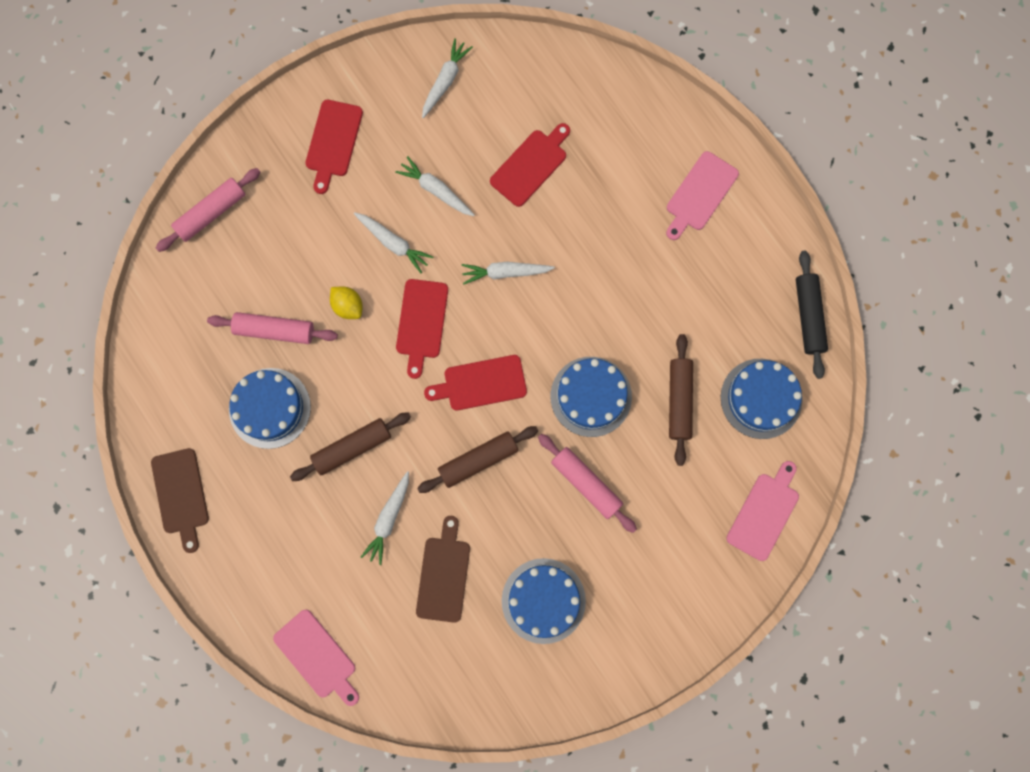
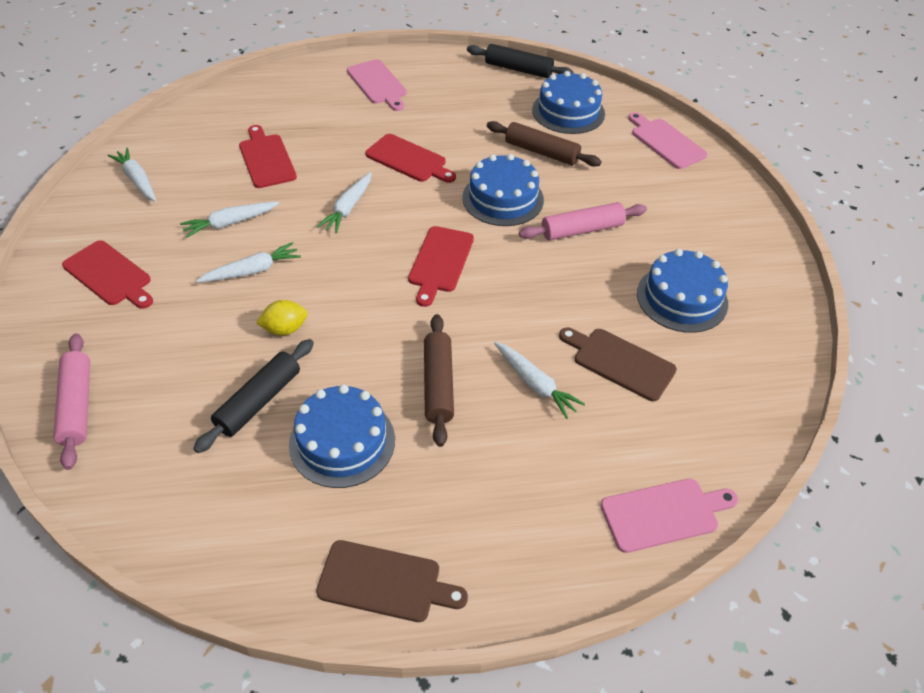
camera: 65 degrees left, 30 degrees down
pink rolling pin [207,312,338,344] -> black rolling pin [193,339,314,453]
red cutting board [396,279,448,379] -> red cutting board moved to [365,134,456,183]
brown rolling pin [417,426,538,493] -> none

